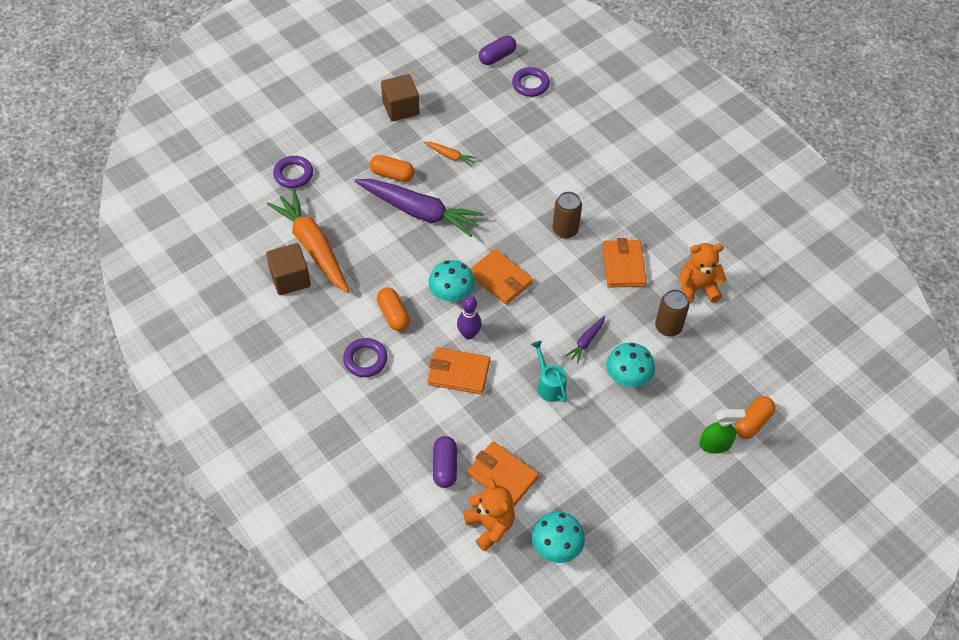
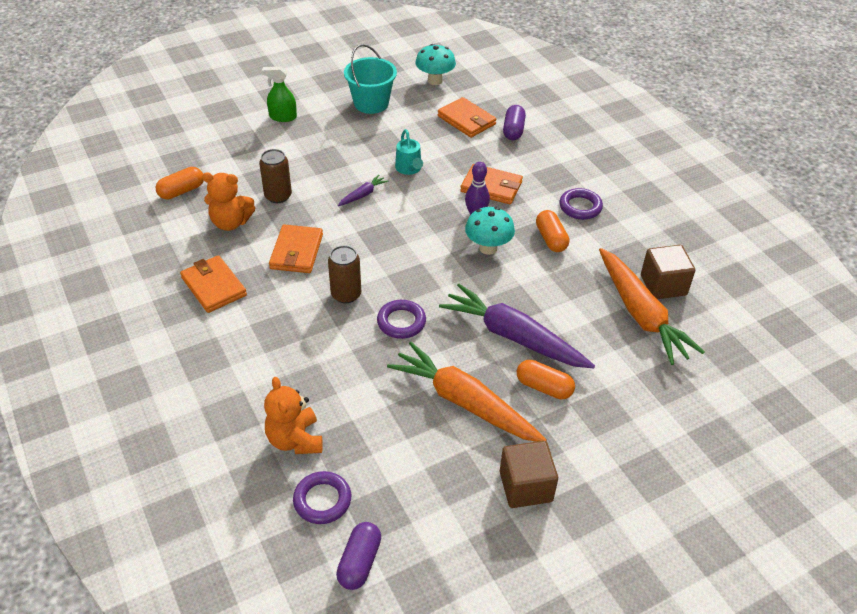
camera: 170 degrees left, 10 degrees down
purple ring [273,156,313,188] -> purple ring moved to [377,300,426,339]
orange carrot [424,142,477,167] -> orange carrot [387,342,547,442], size x2.32
orange teddy bear [463,478,515,552] -> orange teddy bear moved to [264,377,323,454]
orange wallet [470,249,533,305] -> orange wallet moved to [180,255,247,313]
purple capsule [479,35,516,65] -> purple capsule turned 45 degrees counterclockwise [336,522,381,590]
turquoise mushroom [606,343,655,387] -> none
orange capsule [734,396,775,439] -> orange capsule moved to [156,167,204,199]
none -> turquoise bucket [344,44,397,114]

